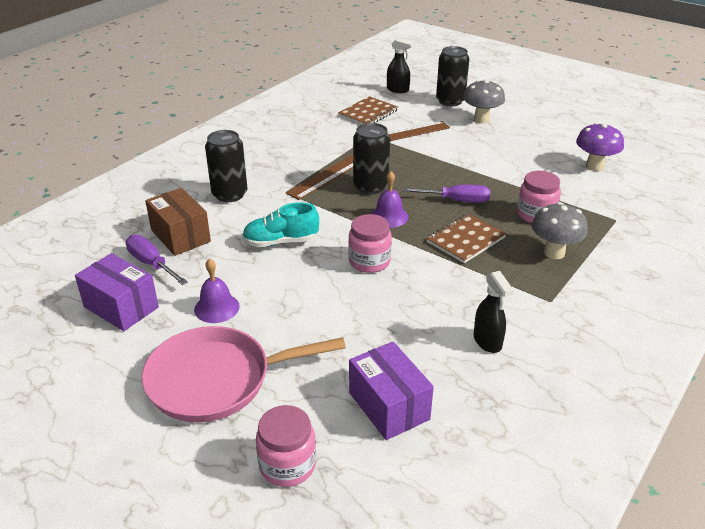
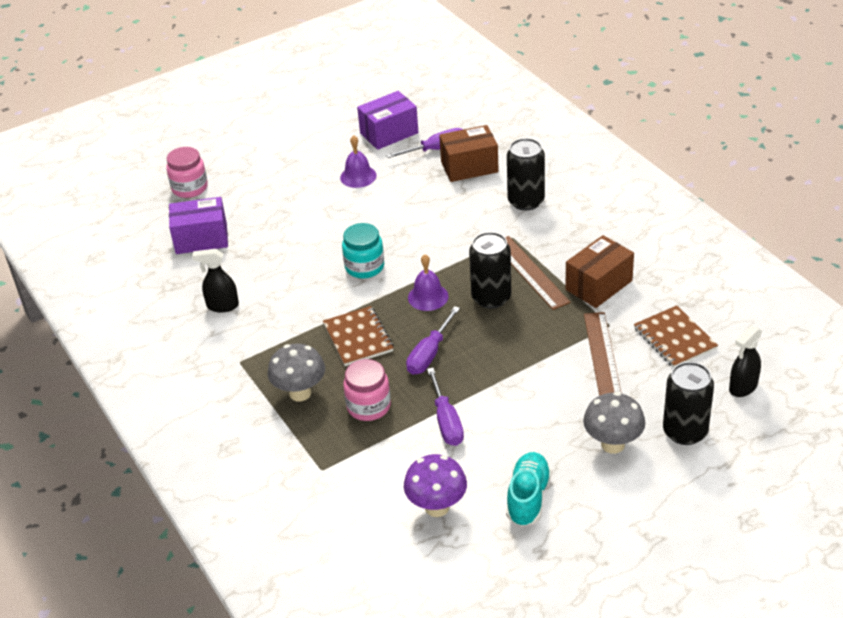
camera: 115 degrees right, 5 degrees up
pink pan [141,326,346,423] -> none
turquoise shoe [242,202,319,247] -> turquoise shoe moved to [506,452,552,526]
pink jar [348,214,392,273] -> turquoise jar [342,223,384,279]
none -> purple screwdriver [427,368,464,446]
none -> brown box [565,235,634,308]

